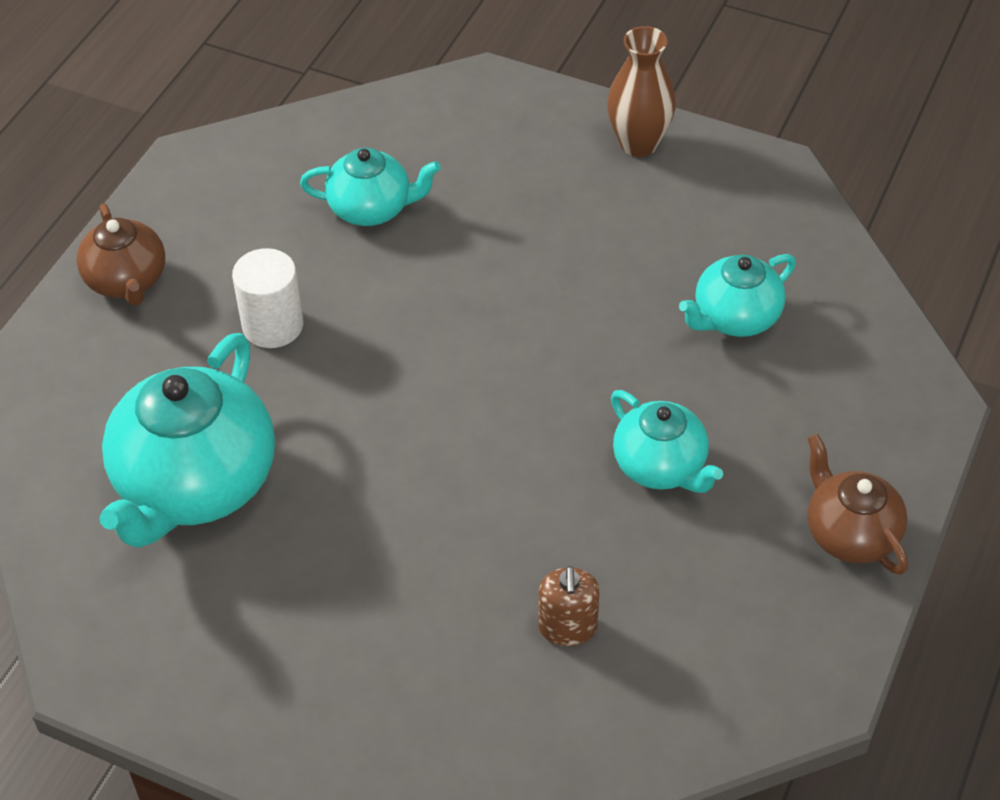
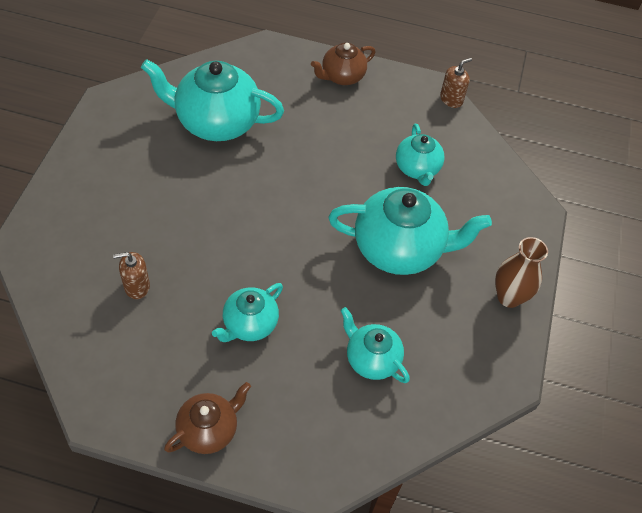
camera: 75 degrees right, 5 degrees up
white cylinder [232,248,303,348] -> none
none -> turquoise teapot [328,187,492,275]
none -> brown soap dispenser [440,58,472,108]

